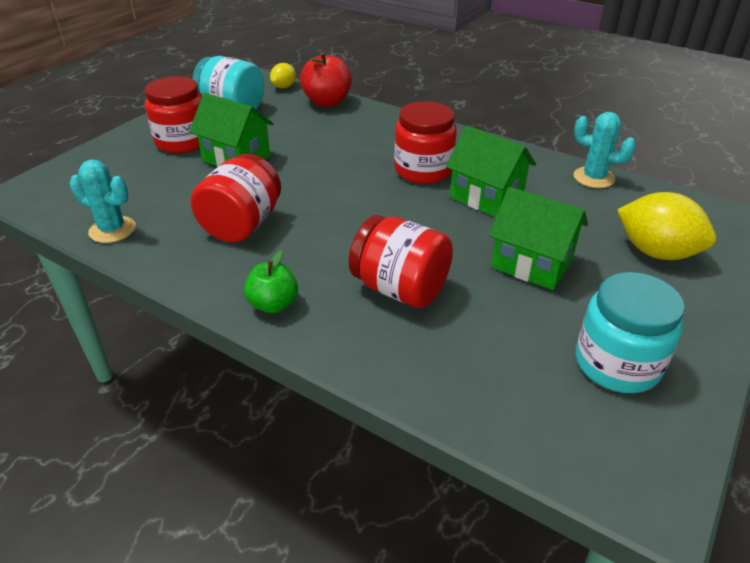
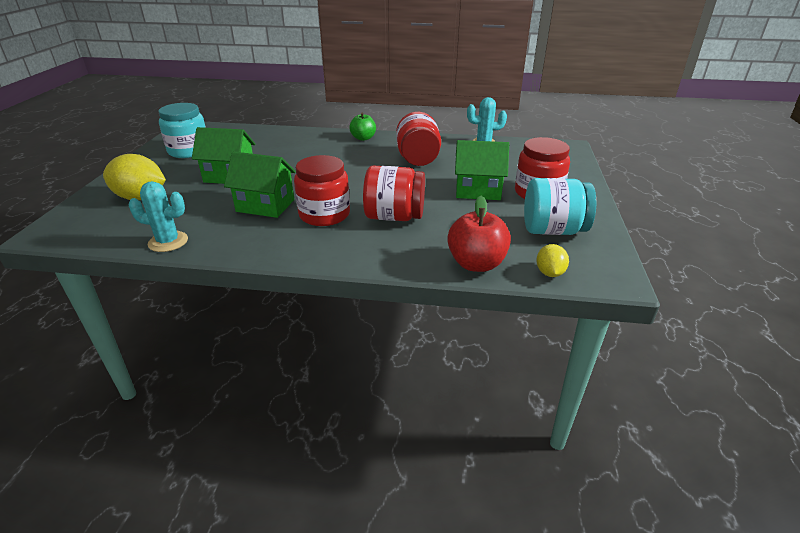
camera: 155 degrees right, 5 degrees down
red jar [349,215,453,308] -> red jar moved to [363,165,425,221]

